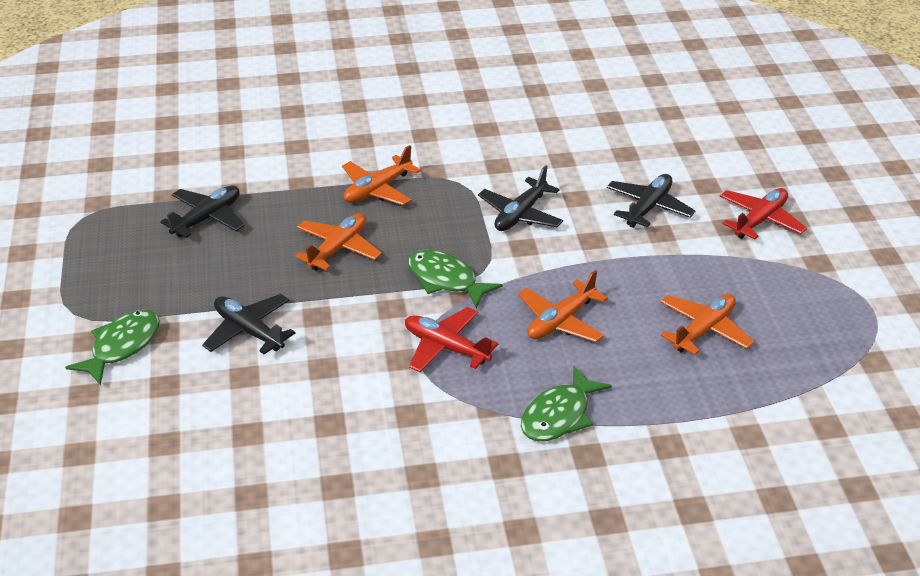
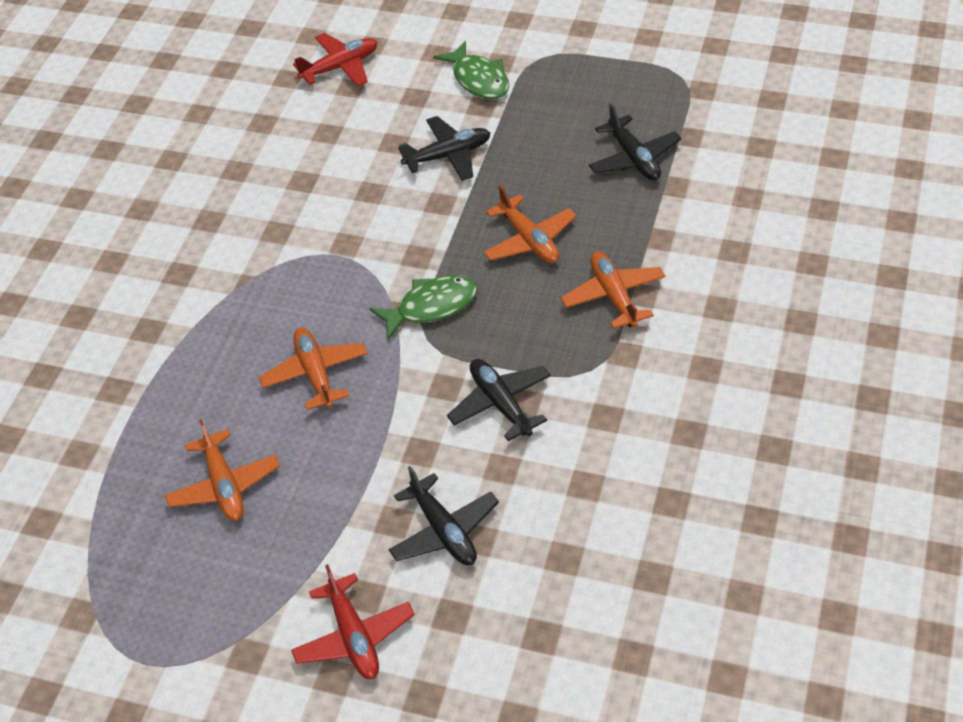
camera: 120 degrees right, 10 degrees up
red plane [405,307,498,372] -> red plane moved to [293,33,377,86]
green fish [521,366,612,441] -> none

